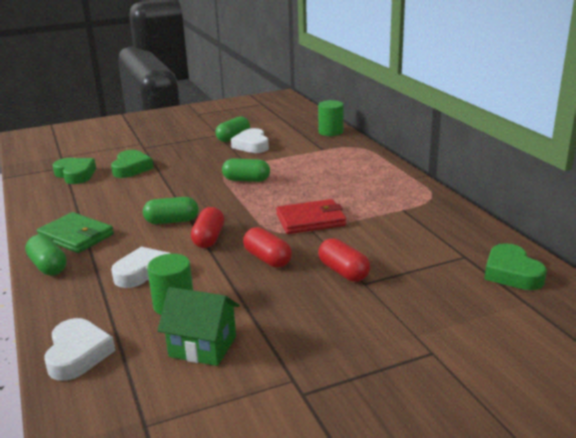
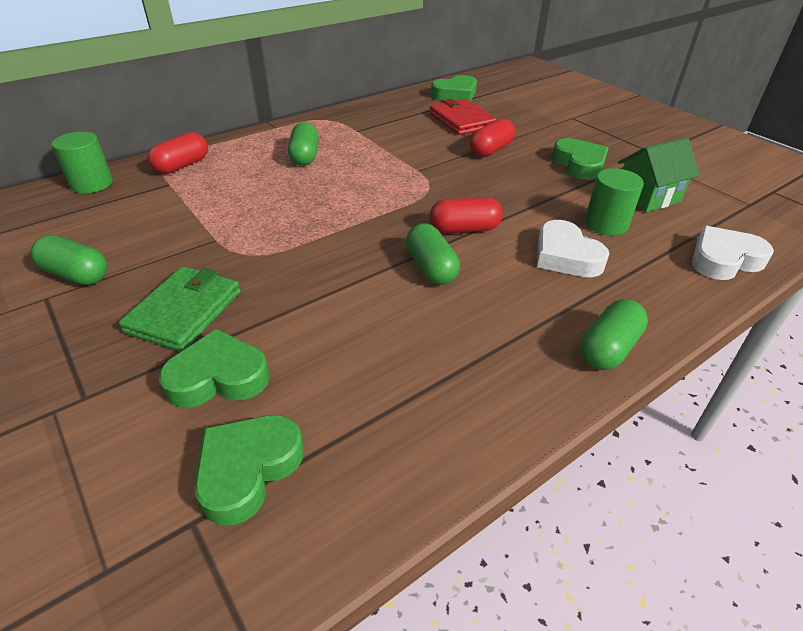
camera: 105 degrees left, 15 degrees up
green wallet [37,212,114,253] -> green wallet moved to [119,266,241,352]
green house [158,287,240,366] -> green house turned 60 degrees clockwise [618,137,700,212]
green capsule [222,158,270,182] -> green capsule moved to [288,122,319,166]
white heart [231,128,269,153] -> none
red capsule [243,227,292,268] -> red capsule moved to [148,132,208,174]
red wallet [276,199,346,234] -> red wallet moved to [430,99,497,135]
none -> green heart [552,138,609,180]

